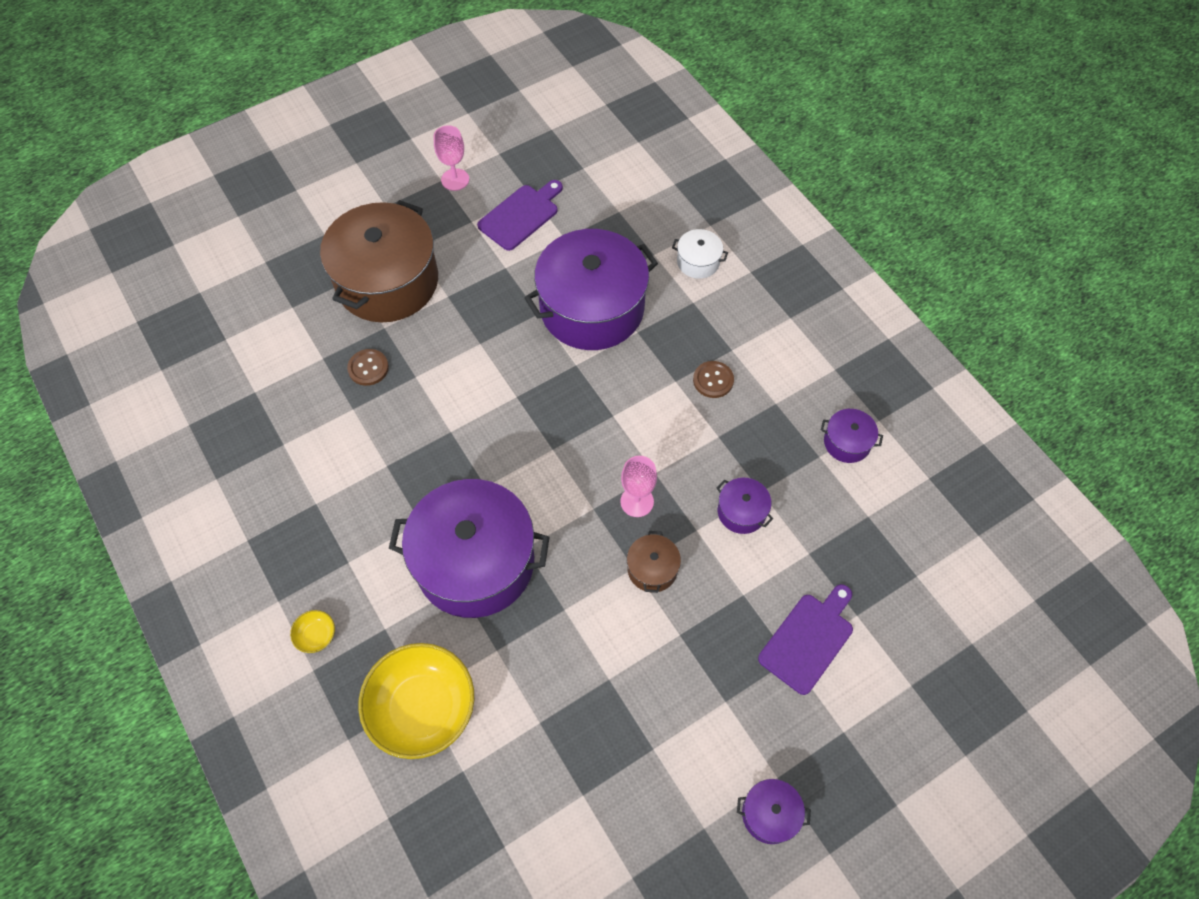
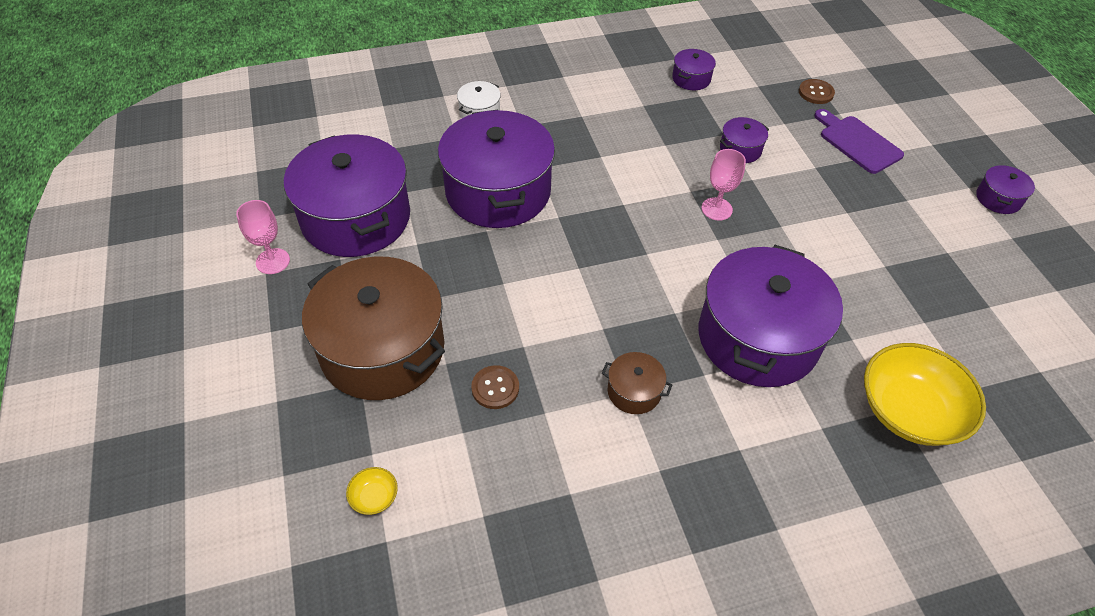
camera: 75 degrees left, 10 degrees down
yellow bowl [290,610,335,653] -> yellow bowl moved to [346,467,398,515]
purple cutting board [477,180,563,251] -> purple pot [284,135,410,257]
brown pot [627,531,681,593] -> brown pot moved to [602,352,672,414]
brown button [693,361,734,398] -> brown button moved to [799,79,835,104]

